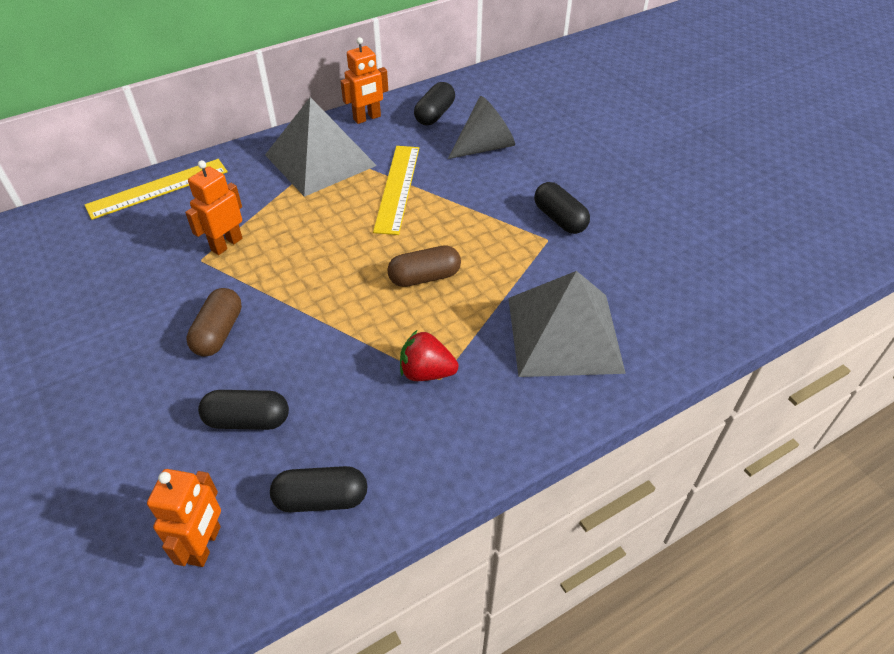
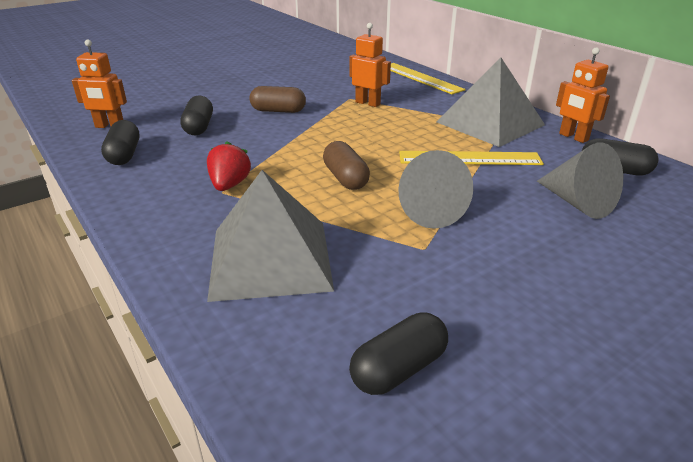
camera: 85 degrees right, 15 degrees down
black capsule [534,182,590,234] -> black capsule moved to [349,312,448,395]
none -> grey cone [398,150,473,229]

